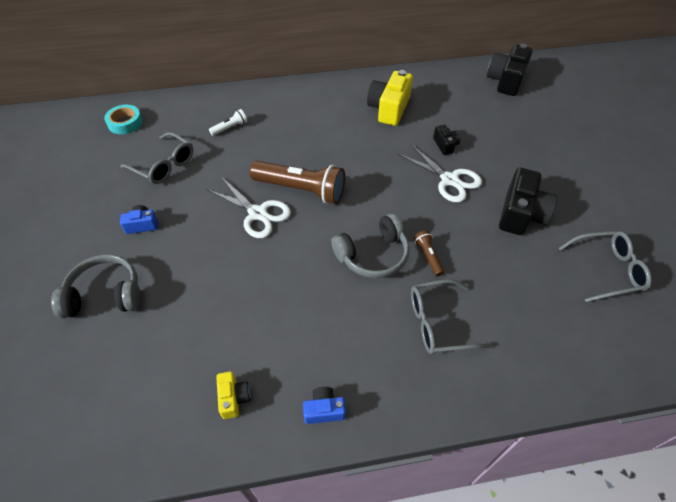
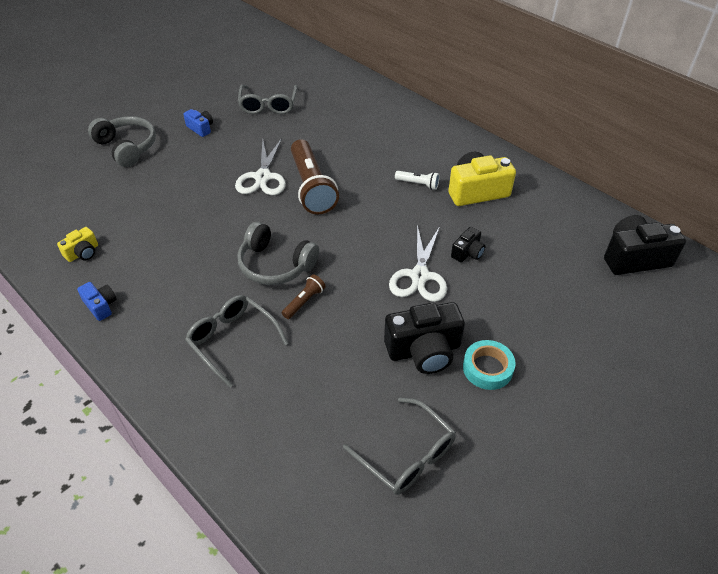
camera: 55 degrees right, 5 degrees down
turquoise tape [104,105,143,134] -> turquoise tape moved to [463,340,516,390]
white flashlight [209,109,247,136] -> white flashlight moved to [395,171,440,190]

